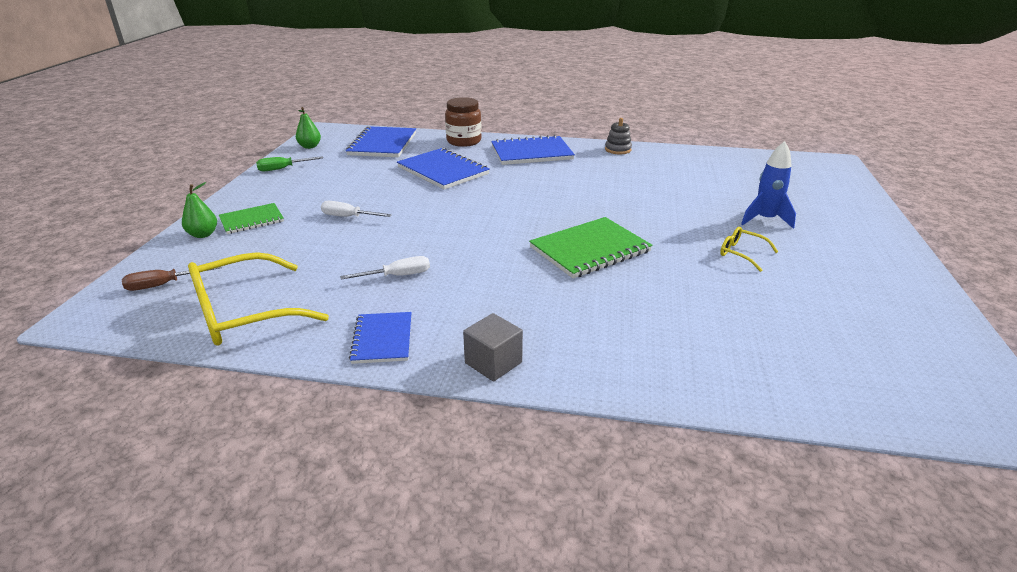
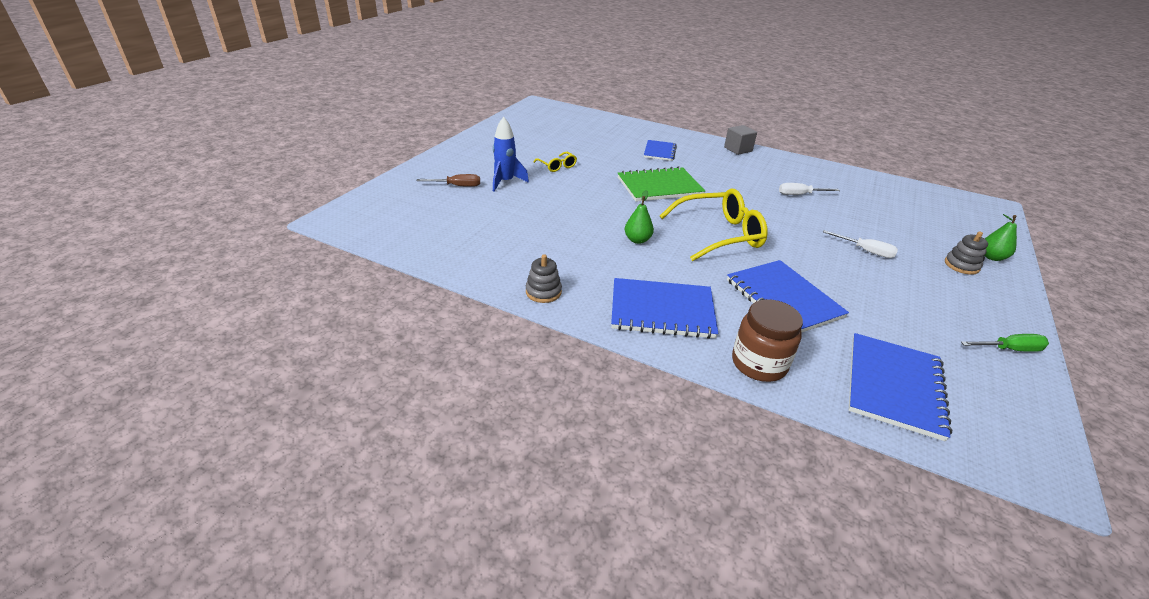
camera: 165 degrees left, 5 degrees up
brown screwdriver [122,267,222,291] -> brown screwdriver moved to [416,174,480,187]
yellow glasses [188,252,329,345] -> yellow glasses moved to [660,188,768,261]
green notebook [219,203,284,234] -> grey stacking toy [945,231,988,275]
green pear [296,107,321,149] -> green pear moved to [625,190,654,244]
blue notebook [349,312,412,364] -> blue notebook moved to [644,140,677,161]

